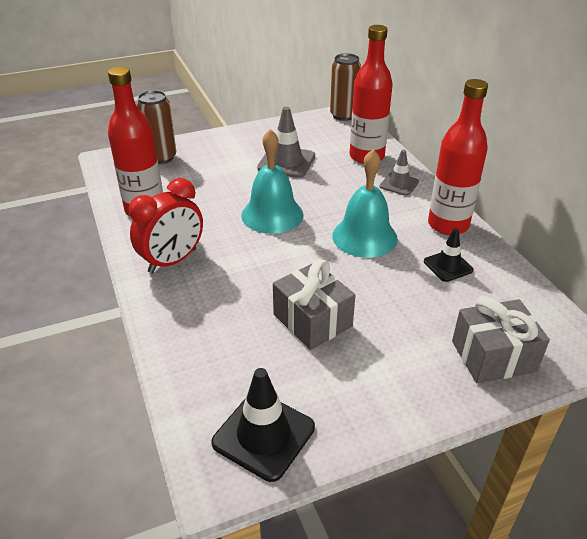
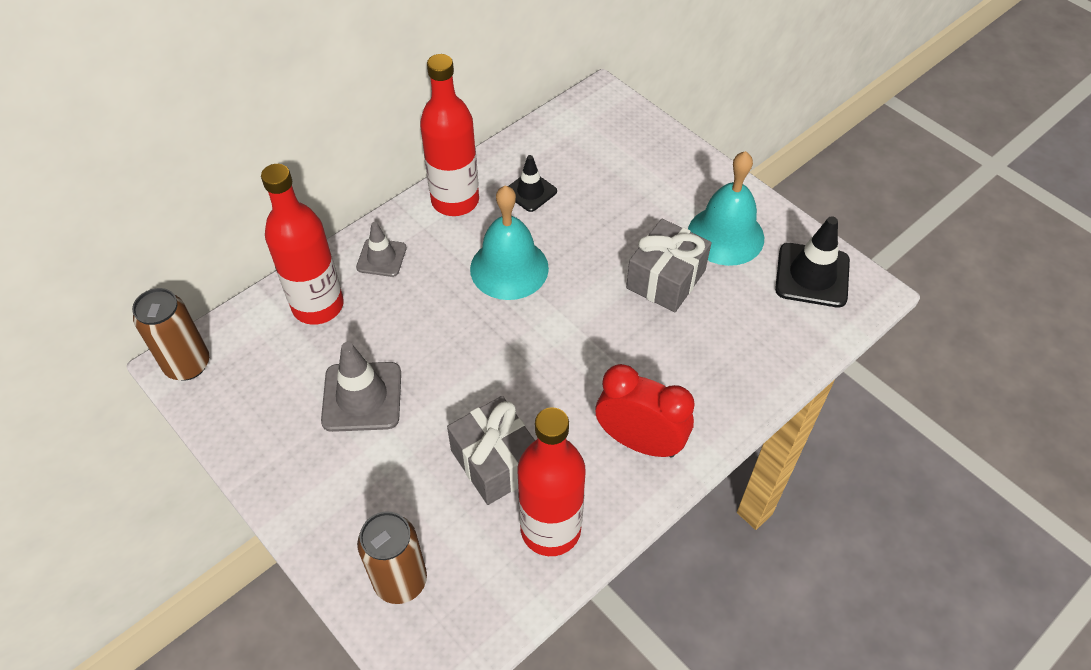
camera: 110 degrees left, 15 degrees up
turquoise bell [241,129,304,234] -> turquoise bell moved to [688,151,764,266]
grey gift [452,296,550,383] -> grey gift moved to [447,396,535,505]

